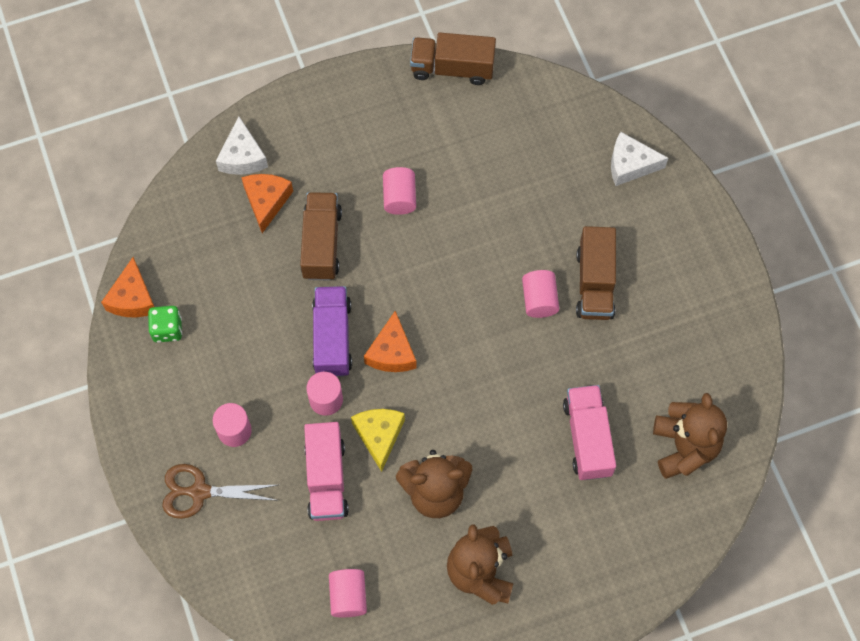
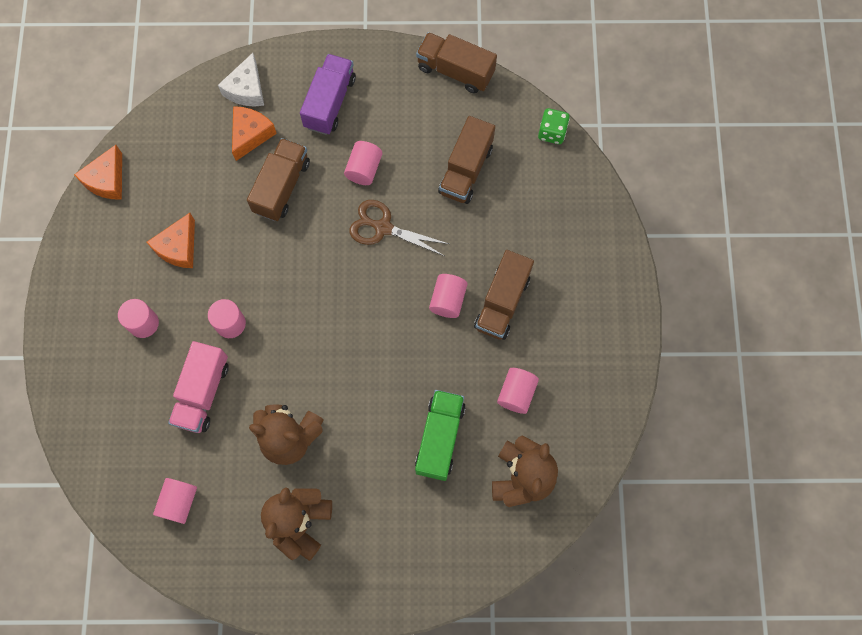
camera: 20 degrees right, 5 degrees up
green dice [148,306,182,343] -> green dice moved to [538,108,570,144]
brown scissors [162,464,279,519] -> brown scissors moved to [349,200,449,256]
purple truck [312,286,352,377] -> purple truck moved to [300,54,356,135]
yellow cheese [351,409,405,472] -> none
orange cheese [364,311,417,372] -> orange cheese moved to [147,213,195,268]
pink truck [563,385,616,480] -> green truck [415,390,466,481]
white cheese [611,132,668,186] -> none
none -> brown truck [438,116,495,204]
none -> pink cylinder [497,368,539,414]

